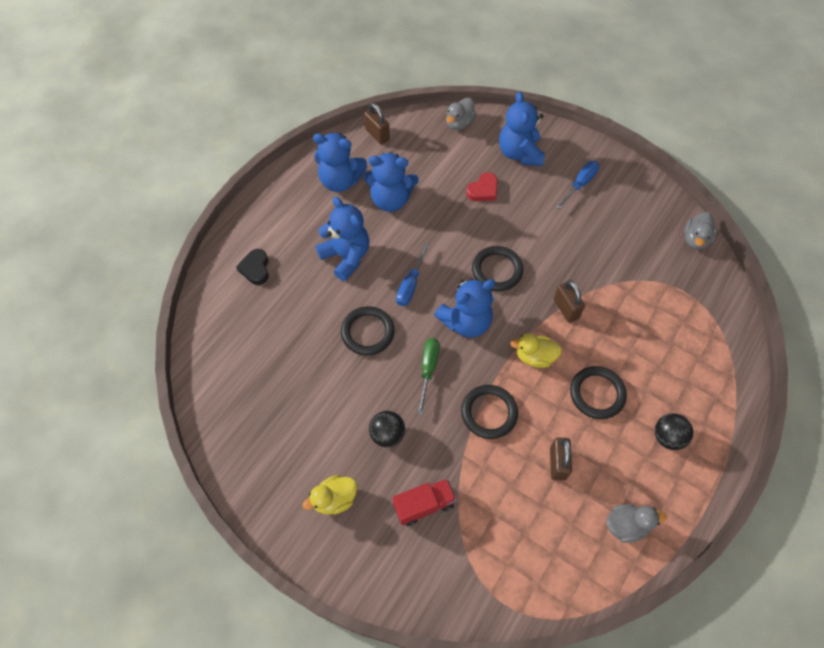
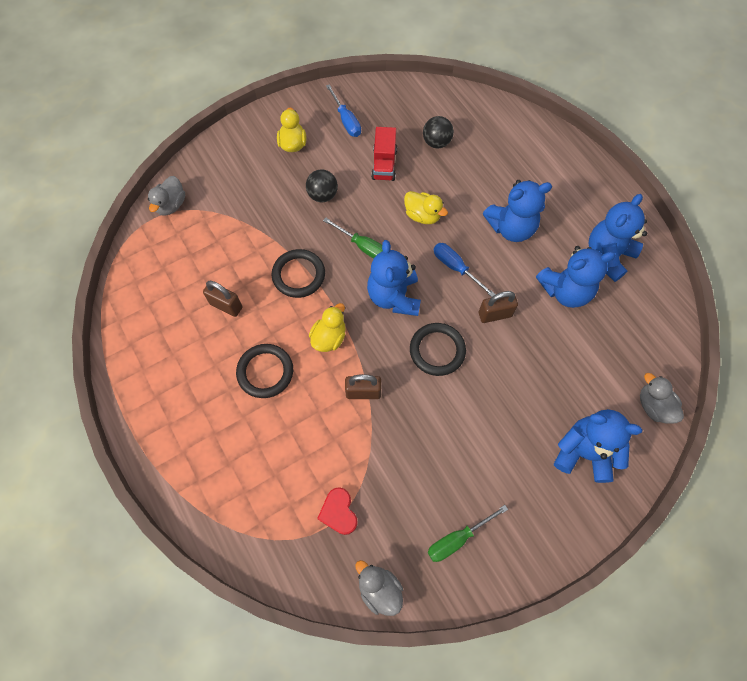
camera: 115 degrees right, 5 degrees up
black heart [236,249,269,285] -> none
black ring [341,306,395,355] -> yellow duck [404,191,448,224]
blue teddy bear [363,152,419,212] -> blue teddy bear turned 135 degrees counterclockwise [536,246,616,308]
brown padlock [364,103,390,145] -> brown padlock moved to [479,291,518,323]
red truck [393,478,457,526] -> red truck moved to [371,127,397,181]
red heart [466,172,498,201] -> red heart moved to [317,487,358,535]
blue screwdriver [556,161,599,209] -> blue screwdriver moved to [326,84,361,137]
grey duck [607,504,666,543] -> grey duck moved to [148,176,185,216]
black ball [655,413,693,450] -> black ball moved to [423,116,454,148]
none -> green screwdriver [428,505,508,562]

